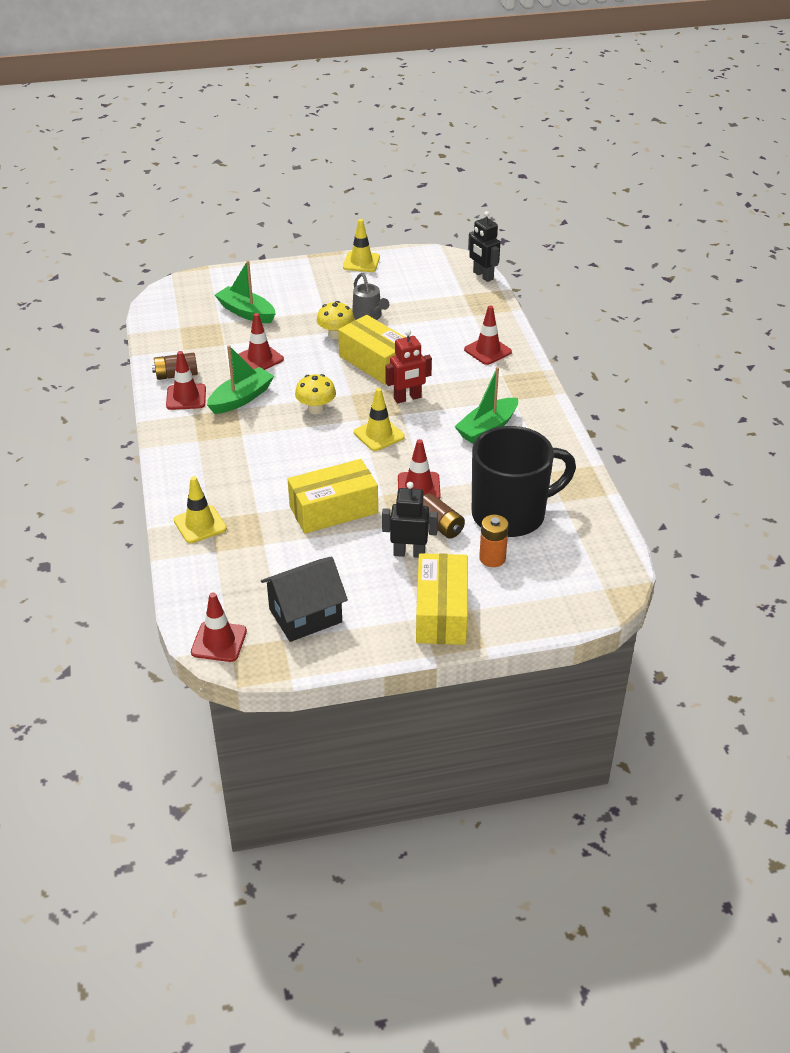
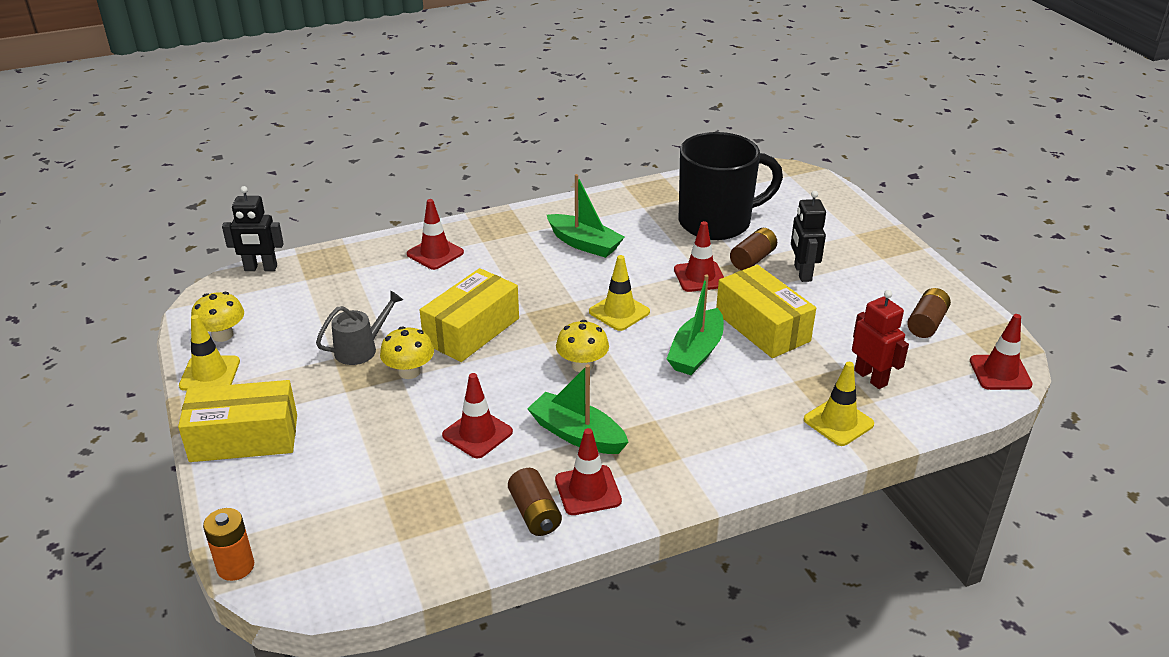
camera: 100 degrees left, 5 degrees down
green boat [215,260,276,323] -> green boat moved to [667,275,724,375]
black house [261,556,348,642] -> brown battery [907,288,951,338]
red robot [385,330,432,404] -> red robot moved to [852,290,909,389]
yellow box [416,553,468,645] -> yellow box moved to [178,380,297,462]
black robot [468,211,500,282] -> black robot turned 45 degrees clockwise [222,186,284,271]
black mug [472,426,576,537] -> black mug turned 105 degrees clockwise [679,132,783,240]
orange battery [479,515,509,567] -> orange battery moved to [203,508,254,581]
none -> yellow mushroom [191,292,244,342]

